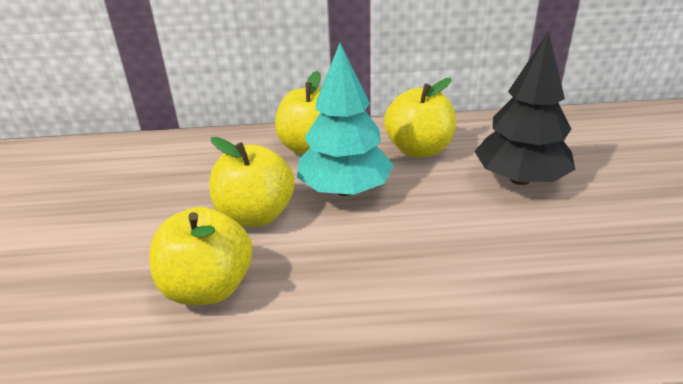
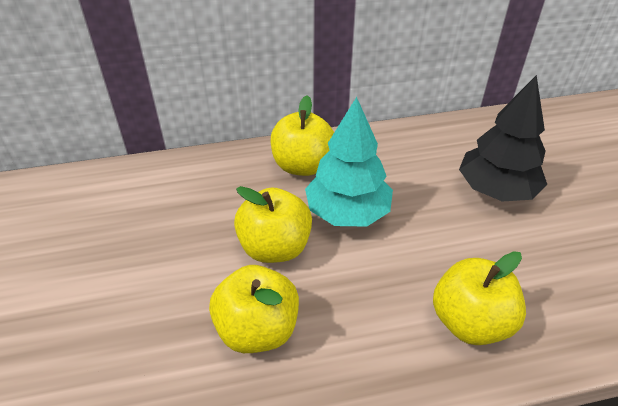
camera: 10 degrees left, 10 degrees up
yellow apple [384,78,456,158] -> yellow apple moved to [433,251,526,345]

